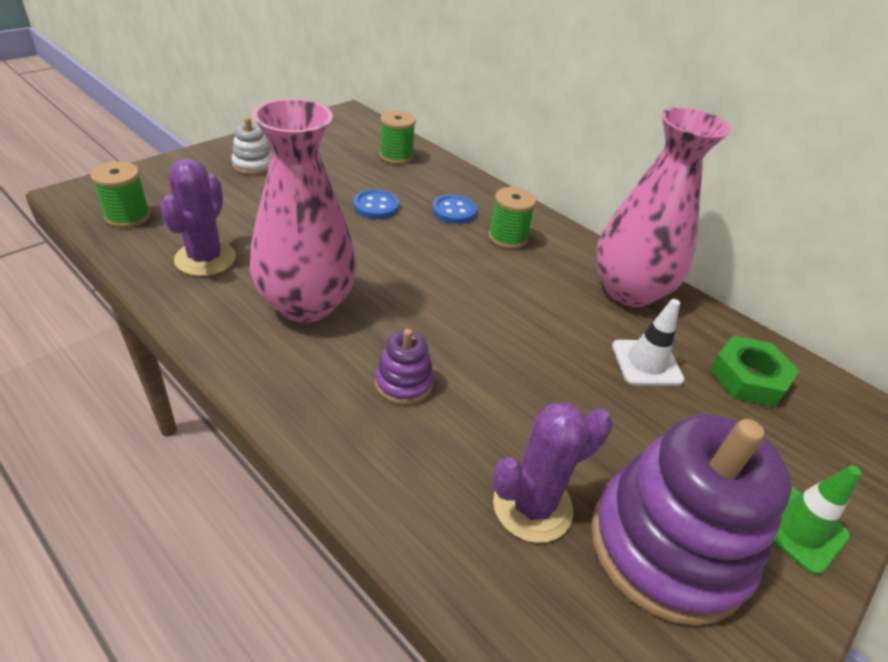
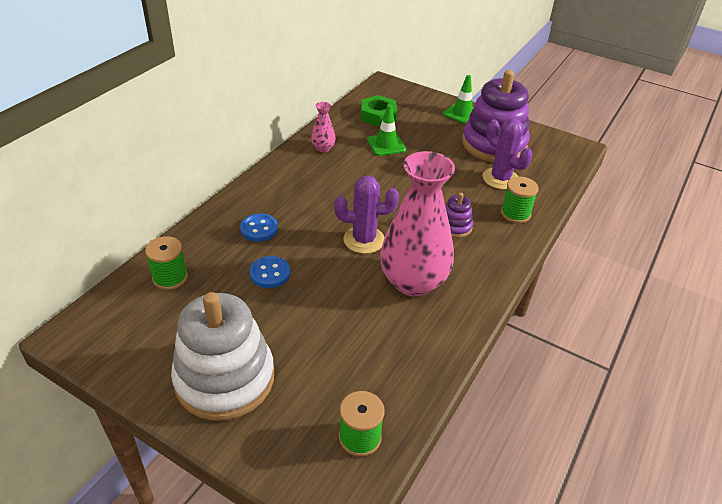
camera: 100 degrees left, 0 degrees up
purple cactus [160,159,236,276] -> purple cactus moved to [334,176,399,254]
white stacking toy [231,117,272,175] -> white stacking toy [171,292,274,421], size x2.23
green spool [488,187,536,249] -> green spool moved to [501,177,539,223]
pink vase [595,107,731,307] -> pink vase [311,102,336,152], size x0.43
white traffic cone [612,299,684,386] -> green traffic cone [367,104,406,156]

